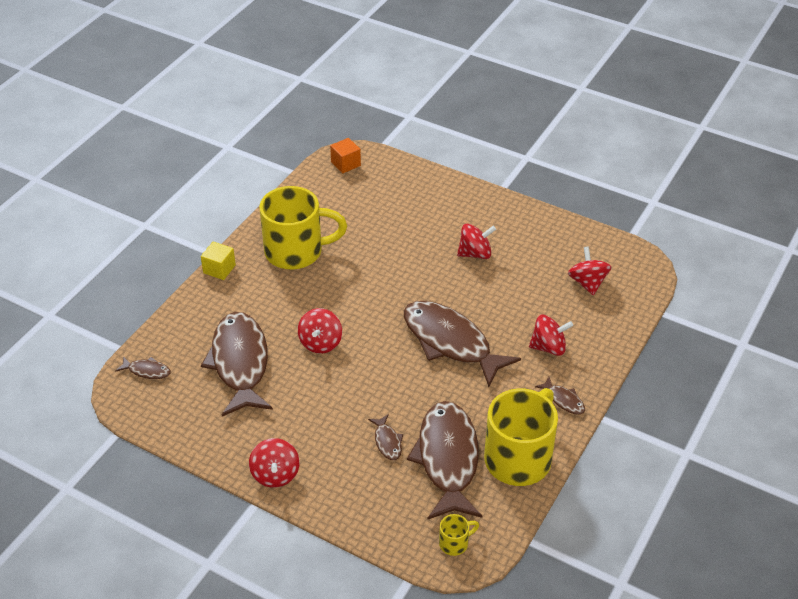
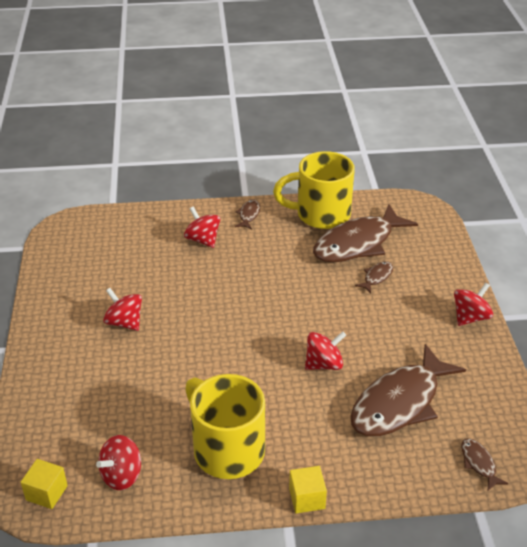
camera: 125 degrees left, 5 degrees down
orange cube [330,138,361,173] -> yellow cube [21,459,68,509]
brown fish [404,301,521,387] -> none
yellow mug [439,514,479,556] -> none
red spinning top [568,247,611,295] -> red spinning top moved to [96,435,141,490]

